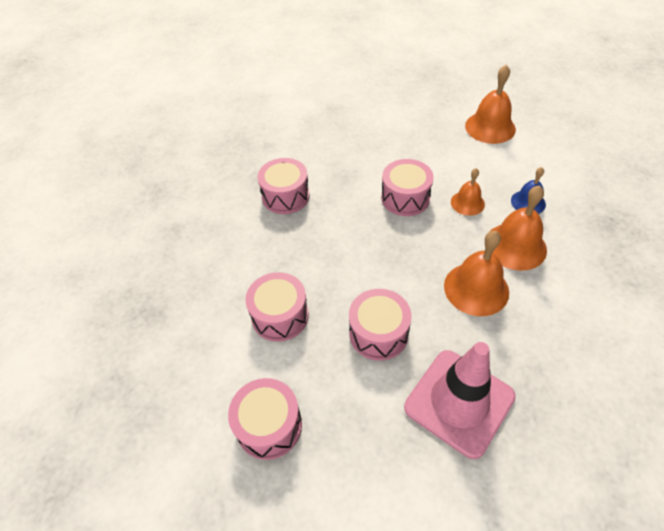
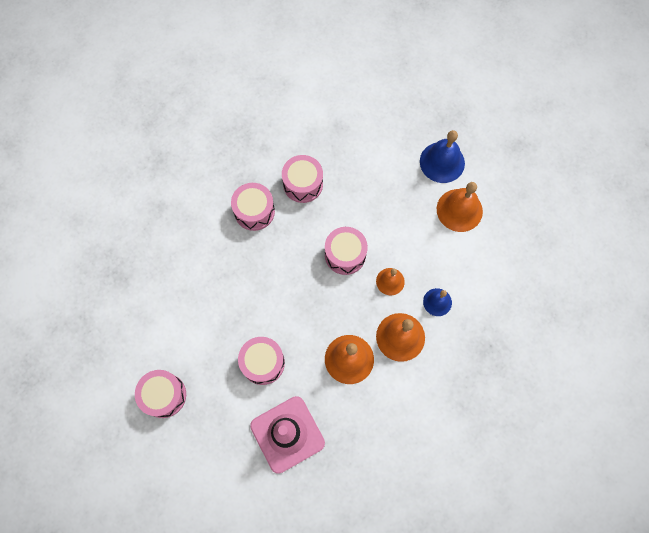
camera: 20 degrees right, 20 degrees up
pink drum [245,272,309,342] -> pink drum moved to [282,155,323,203]
none -> blue bell [420,130,465,183]

